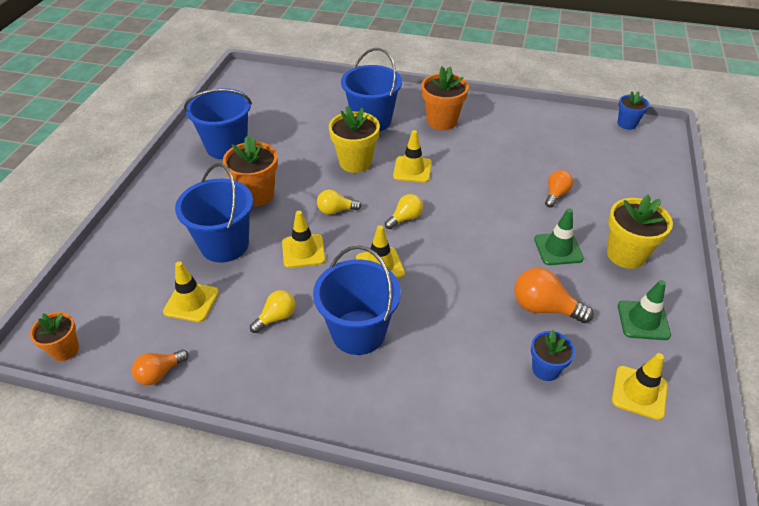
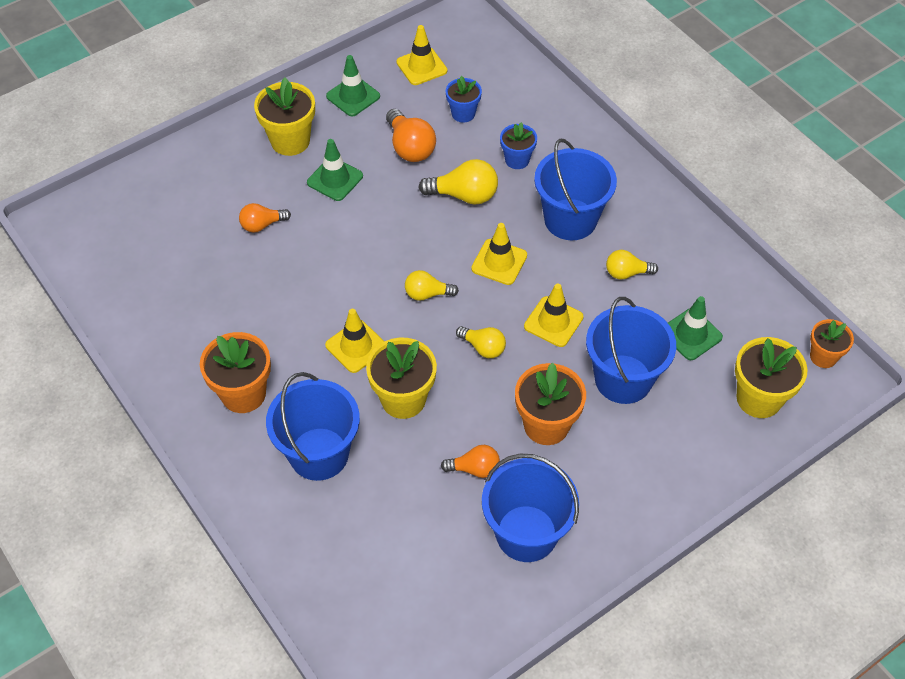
camera: 140 degrees left, 10 degrees up
orange light bulb [132,349,189,385] -> orange light bulb moved to [441,445,500,478]
yellow traffic cone [163,262,219,322] -> green traffic cone [668,296,723,360]
blue flower pot [618,91,649,130] -> blue flower pot moved to [500,122,537,169]
none -> yellow light bulb [418,159,498,205]
none -> yellow flower pot [735,337,807,418]

